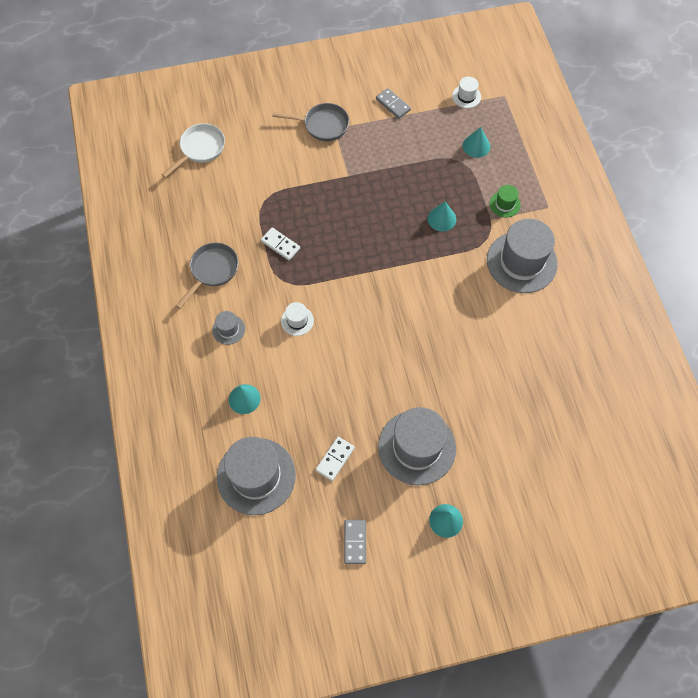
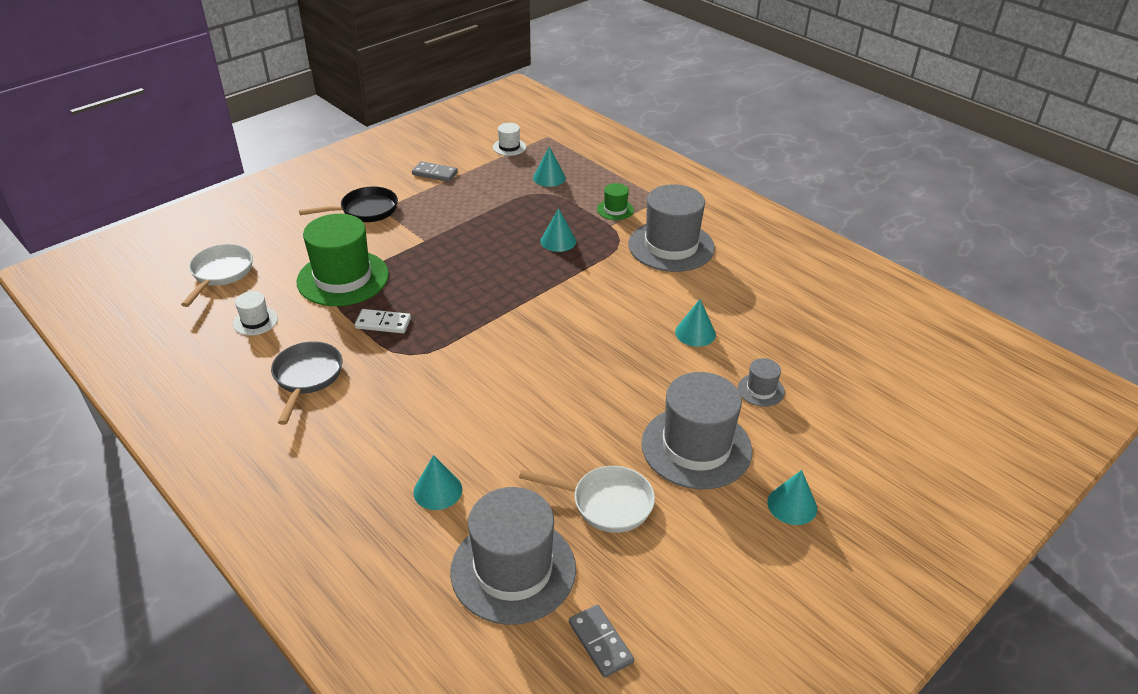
camera: 30 degrees left, 25 degrees down
grey hat [212,311,245,345] -> grey hat moved to [738,358,785,407]
grey pan [272,103,349,141] -> black pan [299,187,398,222]
white hat [281,302,314,336] -> white hat moved to [233,291,278,335]
white domino [316,437,355,481] -> white pan [519,466,655,533]
grey domino [344,520,366,564] -> grey domino moved to [569,605,634,678]
none -> green hat [297,214,389,306]
none -> turquoise cone [675,299,716,347]

